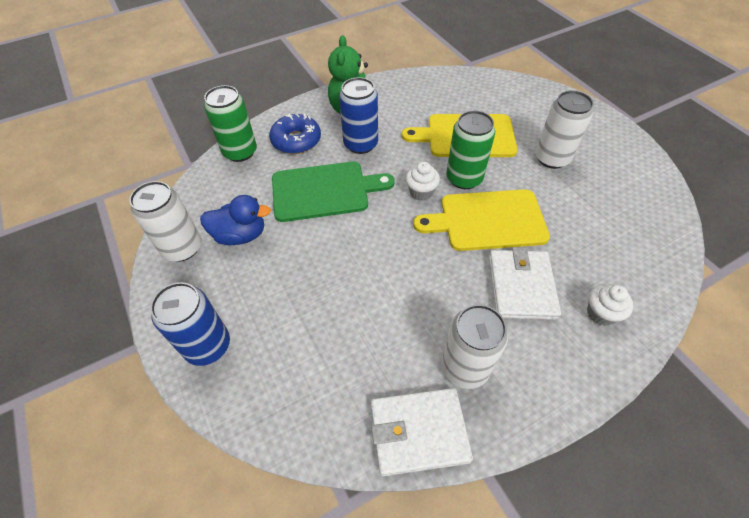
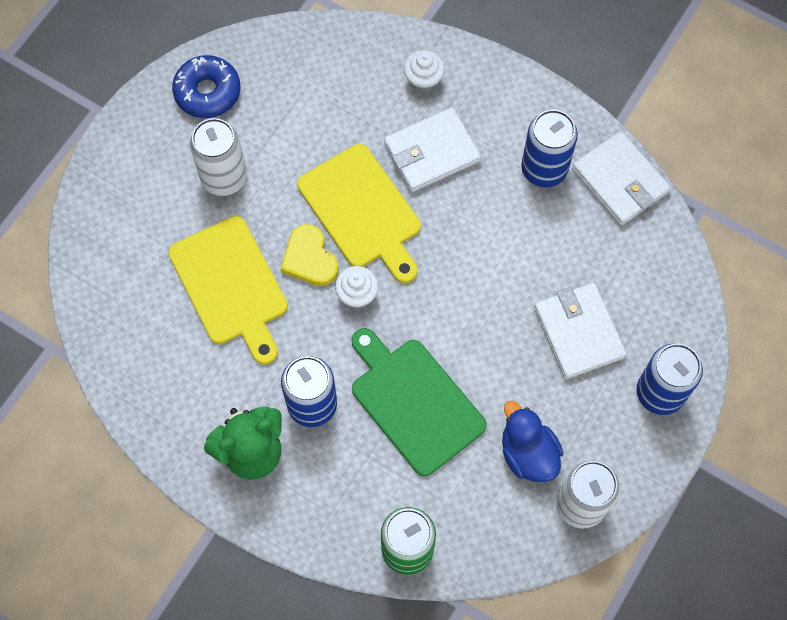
camera: 120 degrees left, 15 degrees up
blue donut [269,113,321,154] -> blue donut moved to [172,55,241,118]
white can [441,304,508,389] -> blue can [521,110,578,187]
green can [446,111,495,189] -> yellow heart [281,224,339,286]
none -> white wallet [534,283,626,379]

